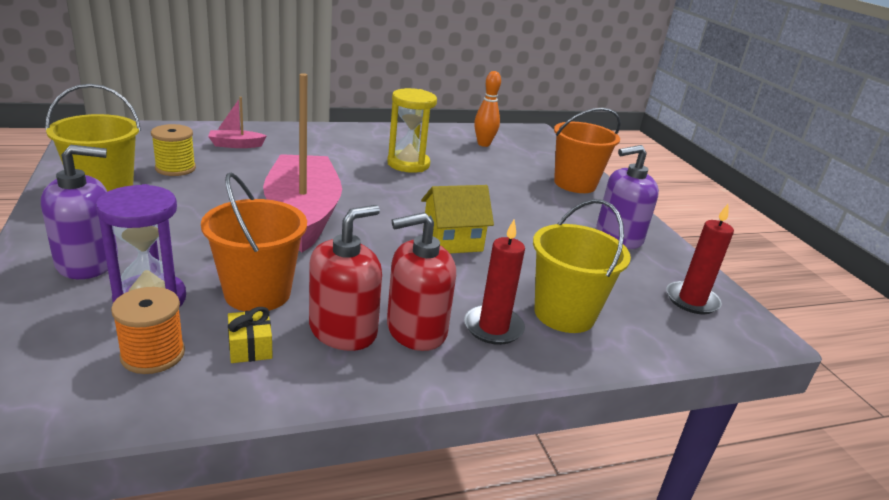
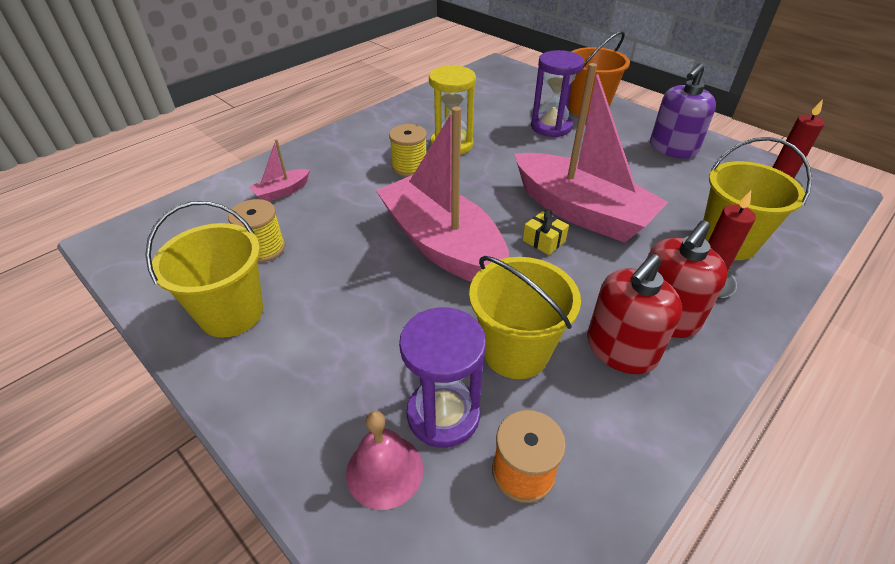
camera: 25 degrees left, 15 degrees up
purple soap dispenser [41,145,118,279] -> none
orange bucket [201,172,307,311] -> yellow bucket [469,256,581,379]
yellow gift [228,307,273,363] -> yellow gift moved to [523,209,569,255]
red soap dispenser [309,205,382,351] -> red soap dispenser turned 150 degrees counterclockwise [587,254,682,374]
yellow house [421,185,494,253] -> pink boat [514,63,668,243]
orange bowling pin [475,71,501,147] -> none
none -> pink bell [346,411,423,510]
none -> yellow spool [389,124,427,177]
none -> purple hourglass [531,50,584,137]

